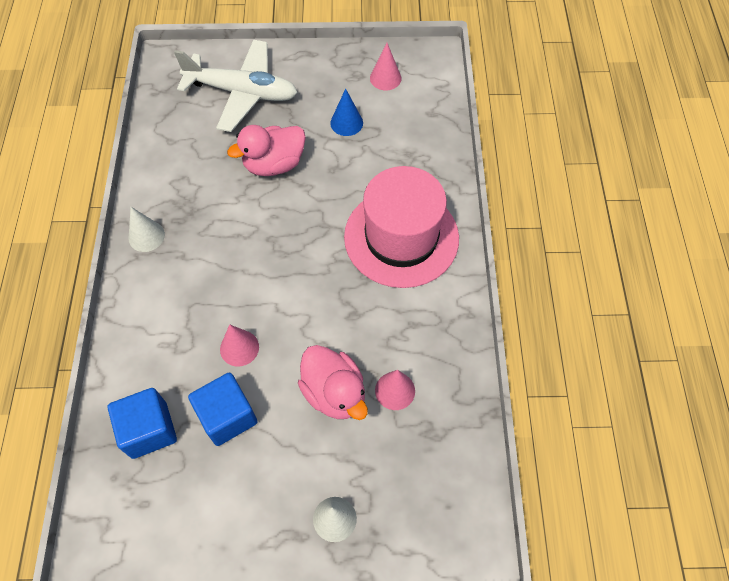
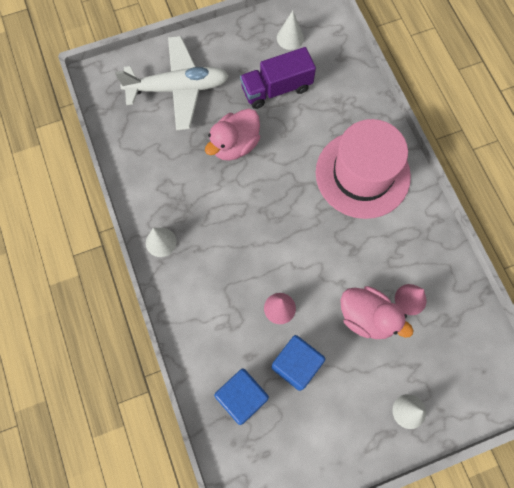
camera: 20 degrees left, 10 degrees up
blue cone [330,88,363,136] -> purple truck [240,47,316,109]
pink cone [370,43,401,90] -> white cone [277,11,304,50]

